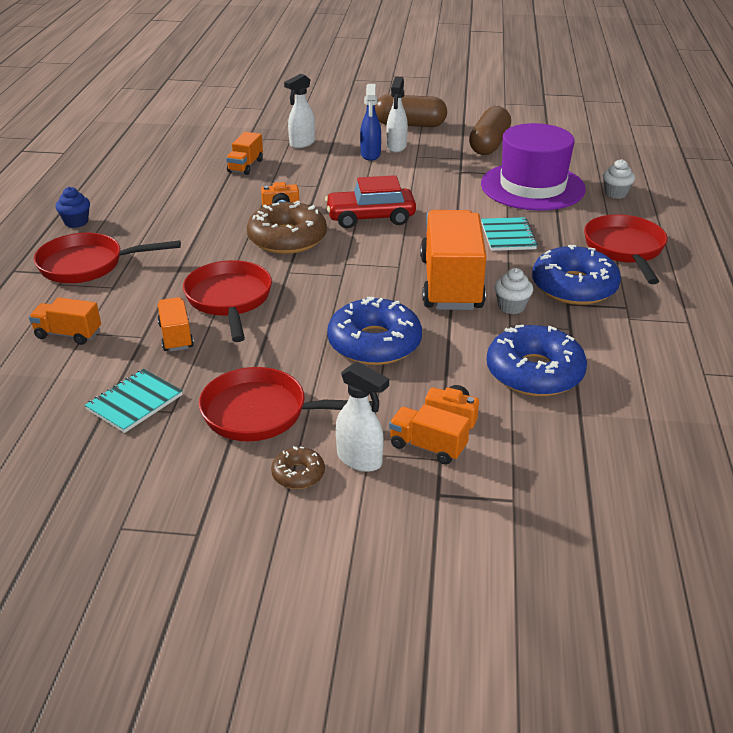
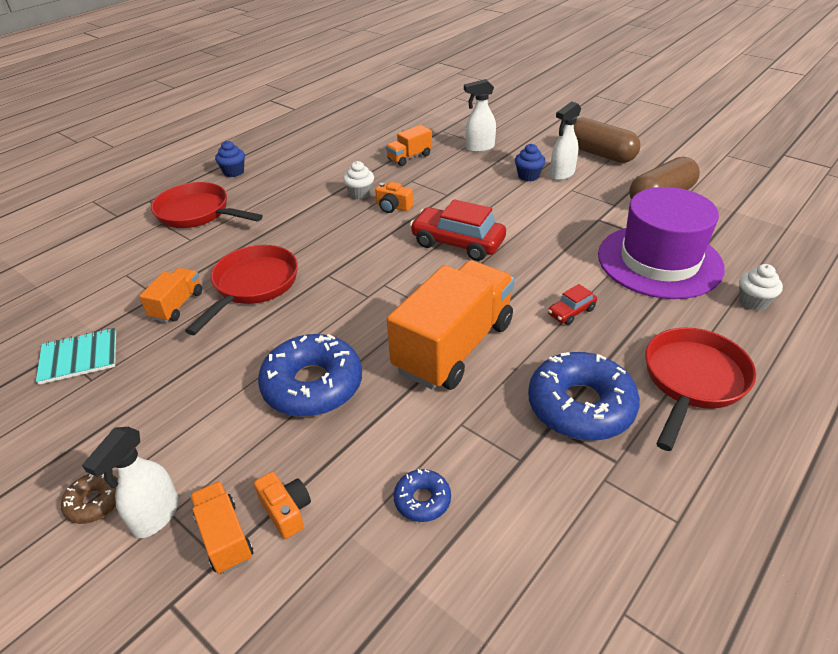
camera: 35 degrees right, 5 degrees up
orange truck [29,297,101,345] -> none
red pan [199,367,379,441] -> none
brown donut [247,200,327,254] -> none
white spray bottle [336,361,389,472] -> white spray bottle turned 45 degrees clockwise [82,427,179,538]
blue spray bottle [360,84,381,161] -> blue cupcake [515,144,545,181]
turquoise notebook [481,217,538,251] -> red car [548,284,597,325]
blue donut [487,325,587,396] -> blue donut [393,469,451,522], size x0.48
white cupcake [494,268,533,314] -> white cupcake moved to [343,161,374,199]

